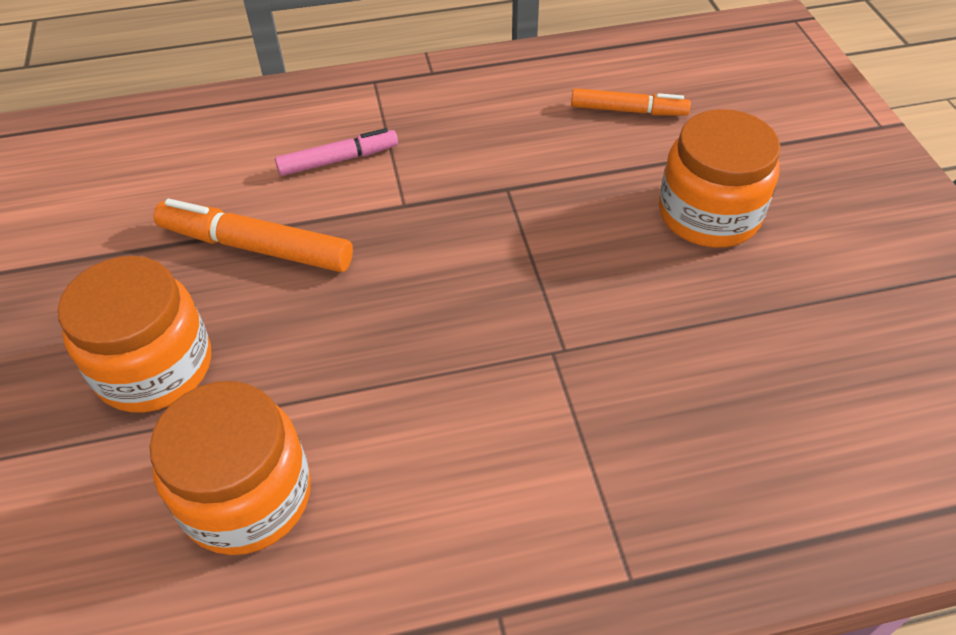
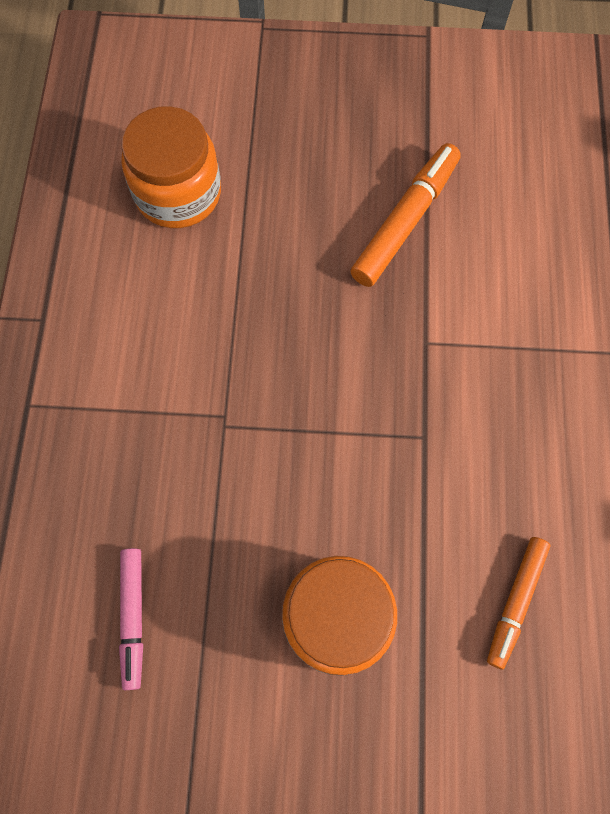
camera: 105 degrees right, 20 degrees up
orange jar [58,256,211,412] -> none
pink marker [275,128,398,176] -> pink marker moved to [119,548,143,690]

